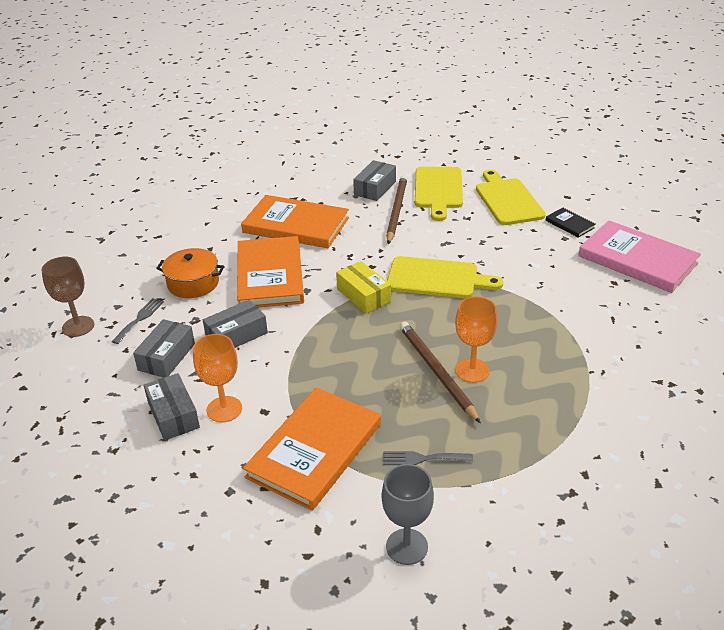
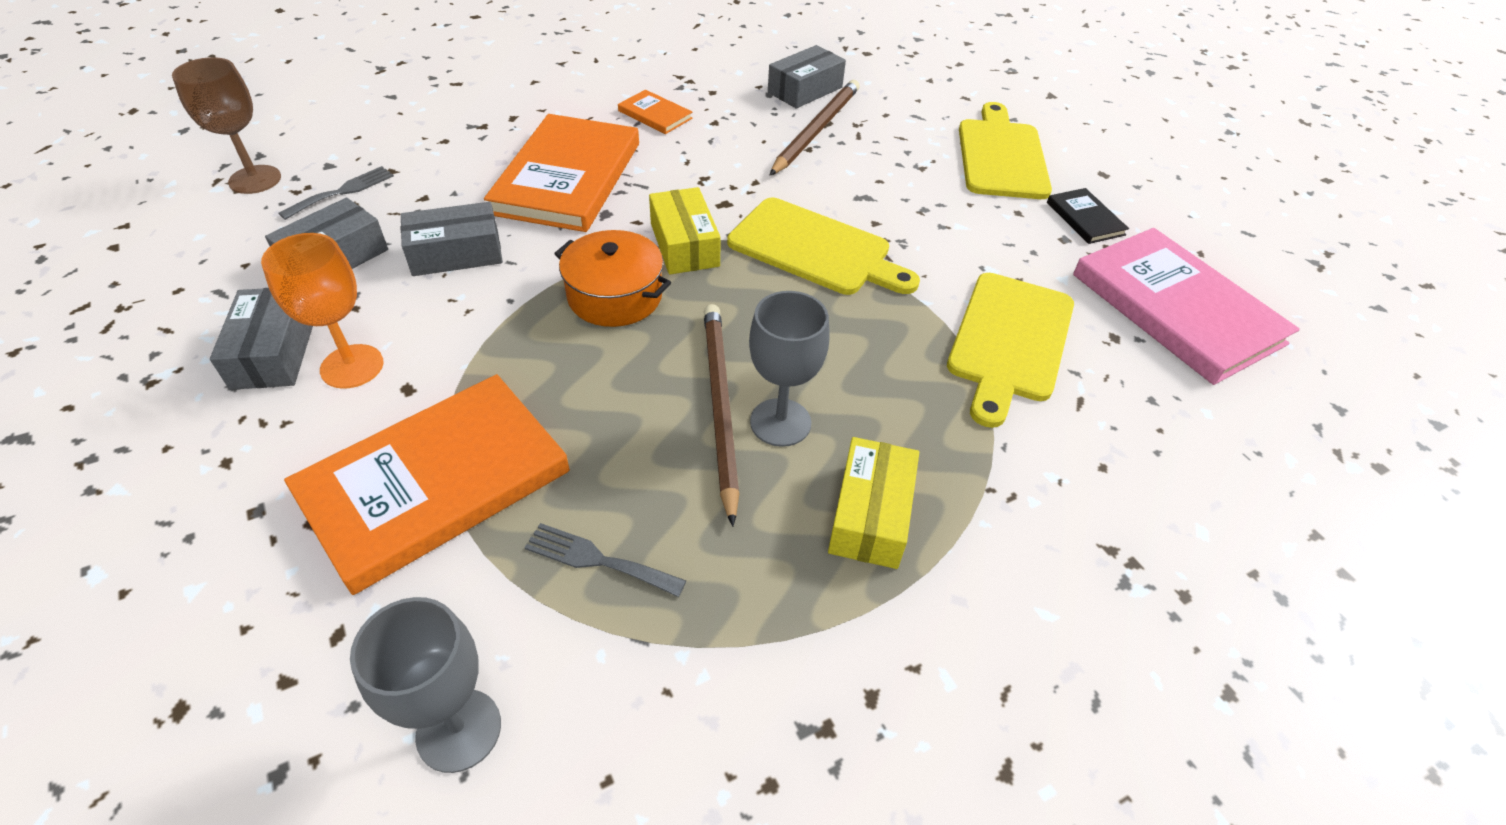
camera: 15 degrees right, 10 degrees up
orange pot [156,248,224,298] -> orange pot moved to [554,230,671,327]
orange book [241,195,349,248] -> orange book [618,90,693,134], size x0.45
yellow cutting board [415,167,463,221] -> yellow cutting board moved to [947,273,1074,428]
orange goblet [455,297,498,383] -> grey goblet [749,291,830,447]
none -> yellow box [828,437,919,569]

